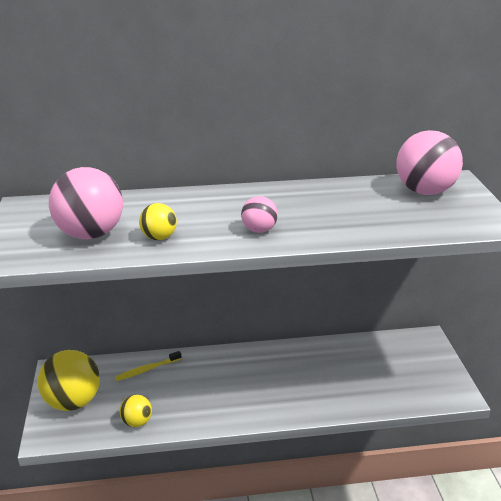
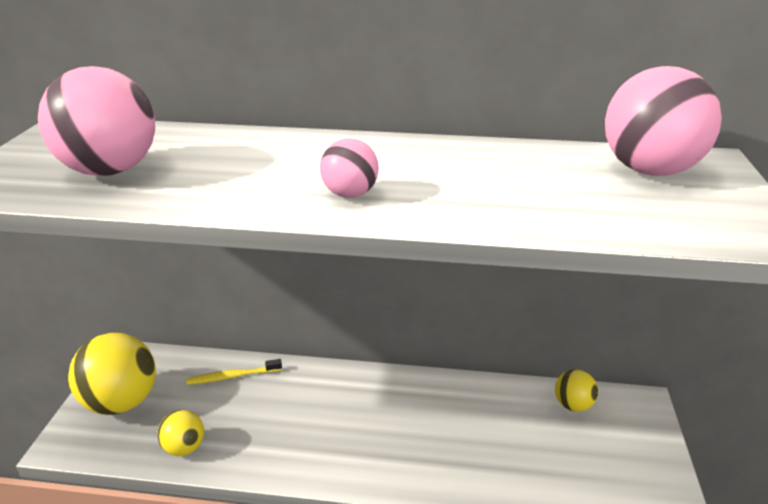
camera: 15 degrees right, 0 degrees up
yellow ball [139,203,177,240] -> yellow ball moved to [555,369,598,412]

